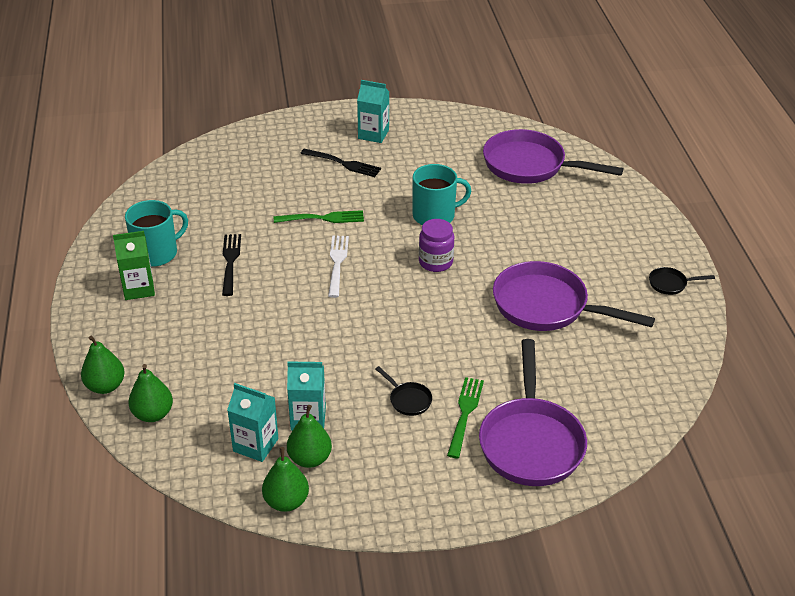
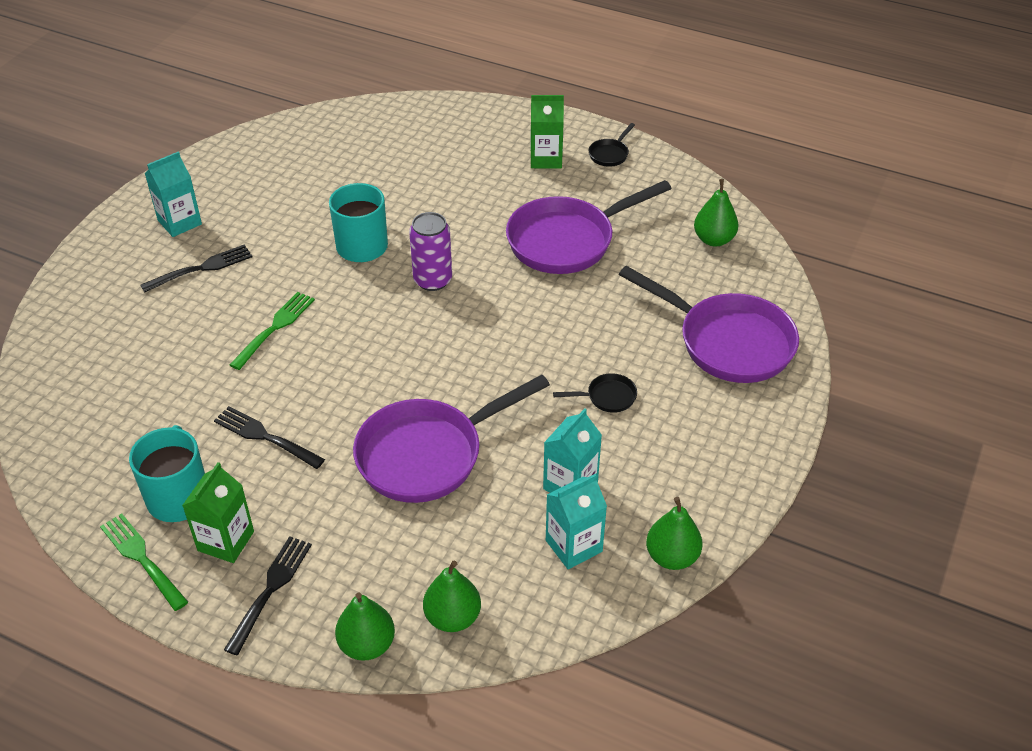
camera: 55 degrees left, 5 degrees up
green pear [287,405,332,468] -> green pear moved to [694,179,739,247]
white fork [328,235,349,298] -> none
purple jar [419,219,454,272] -> purple can [409,212,452,291]
green fork [447,377,484,458] -> green fork moved to [100,513,188,611]
purple pan [483,129,624,184] -> purple pan moved to [353,375,550,503]
none -> black fork [224,536,312,655]
none -> green carton [531,95,564,168]

